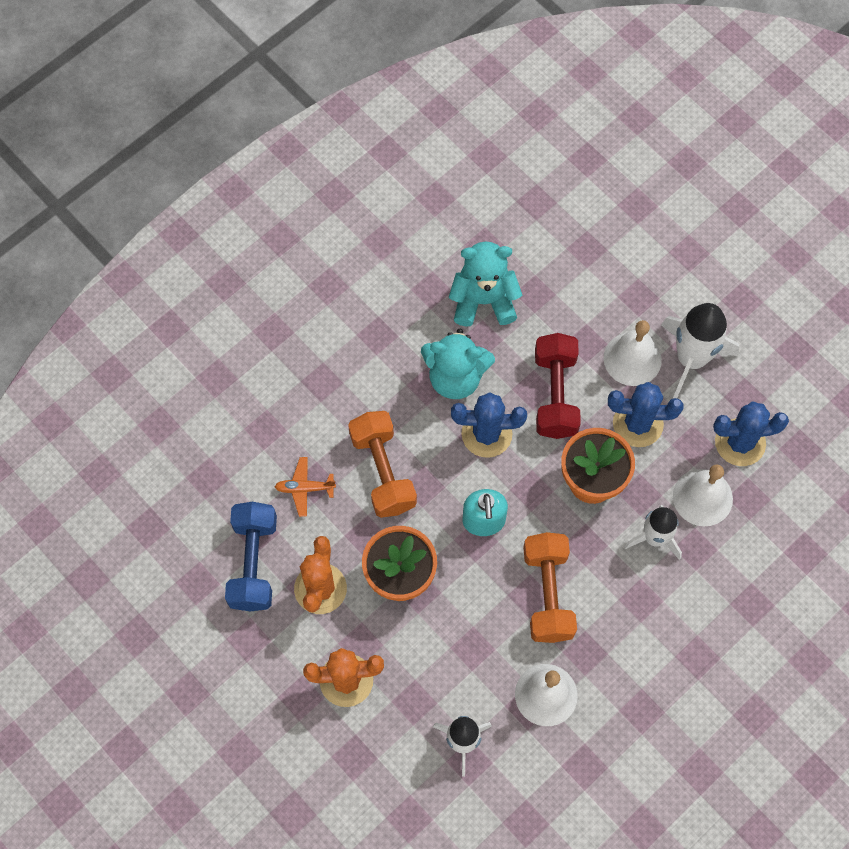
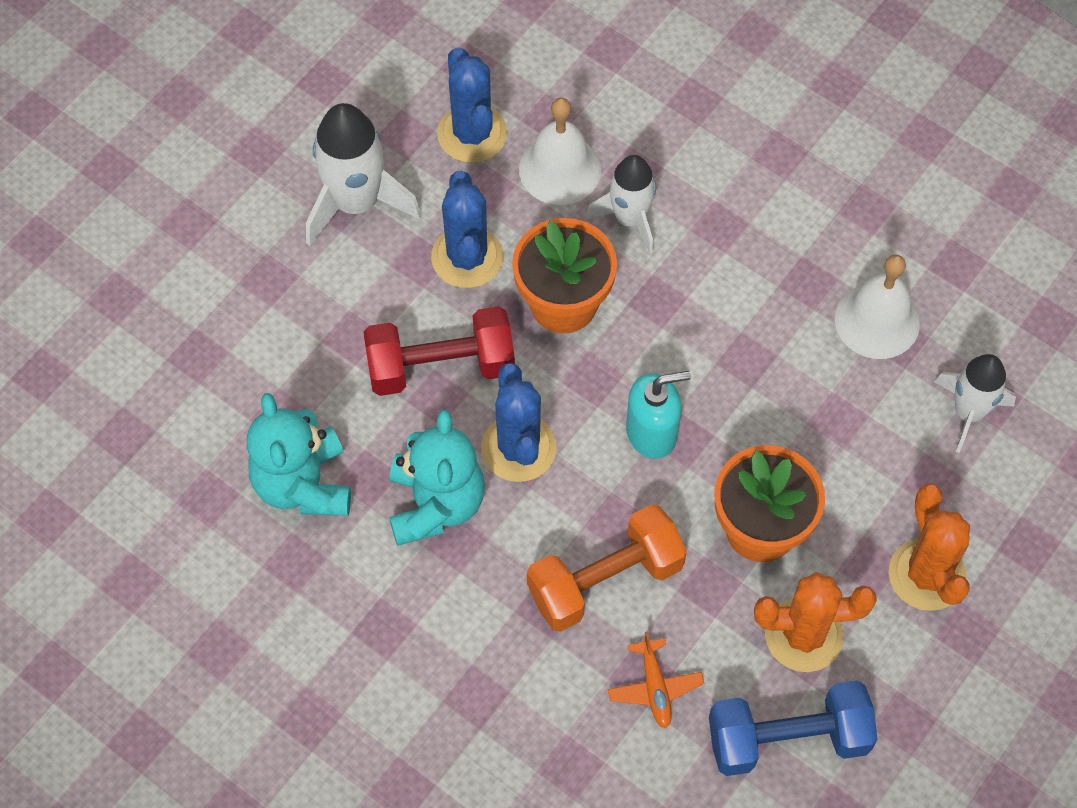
camera: 100 degrees left, 5 degrees down
orange dumbbell [523,532,577,643] -> none
white bell [604,320,662,386] -> none

